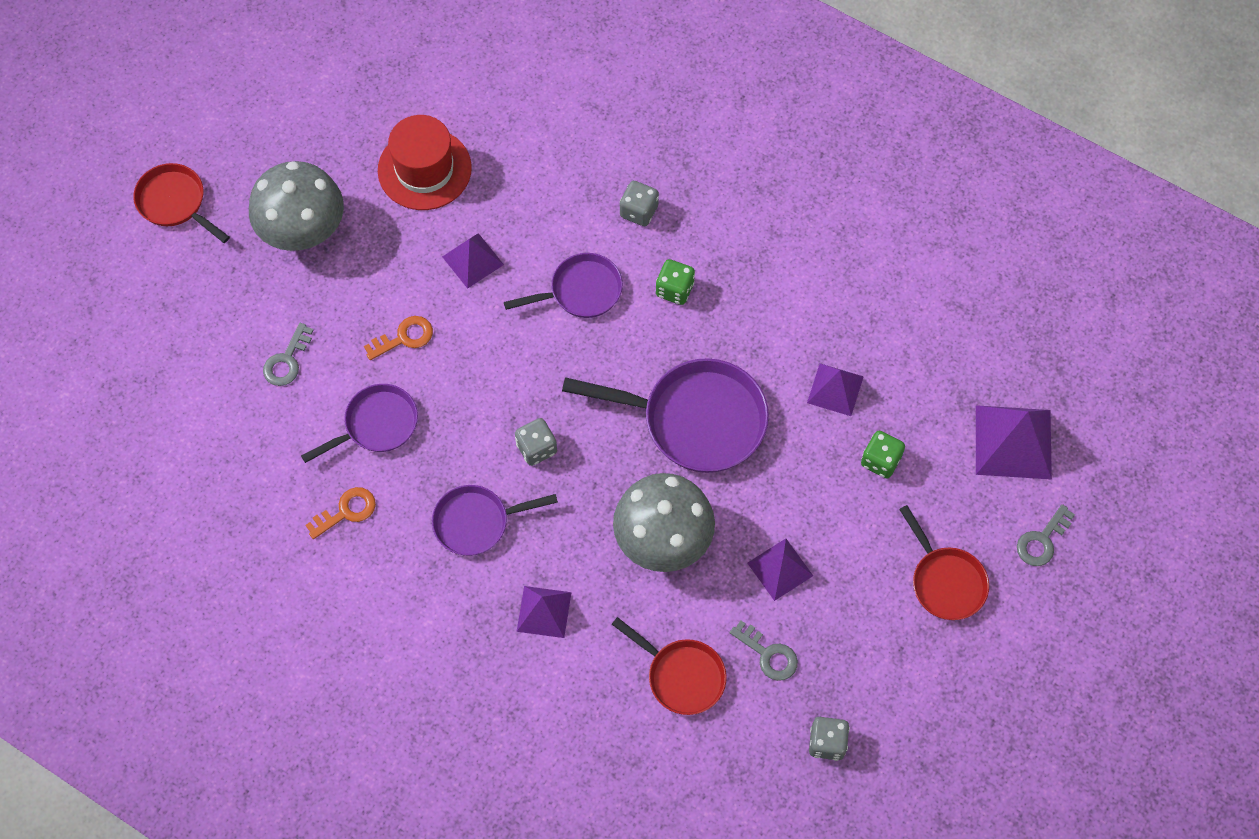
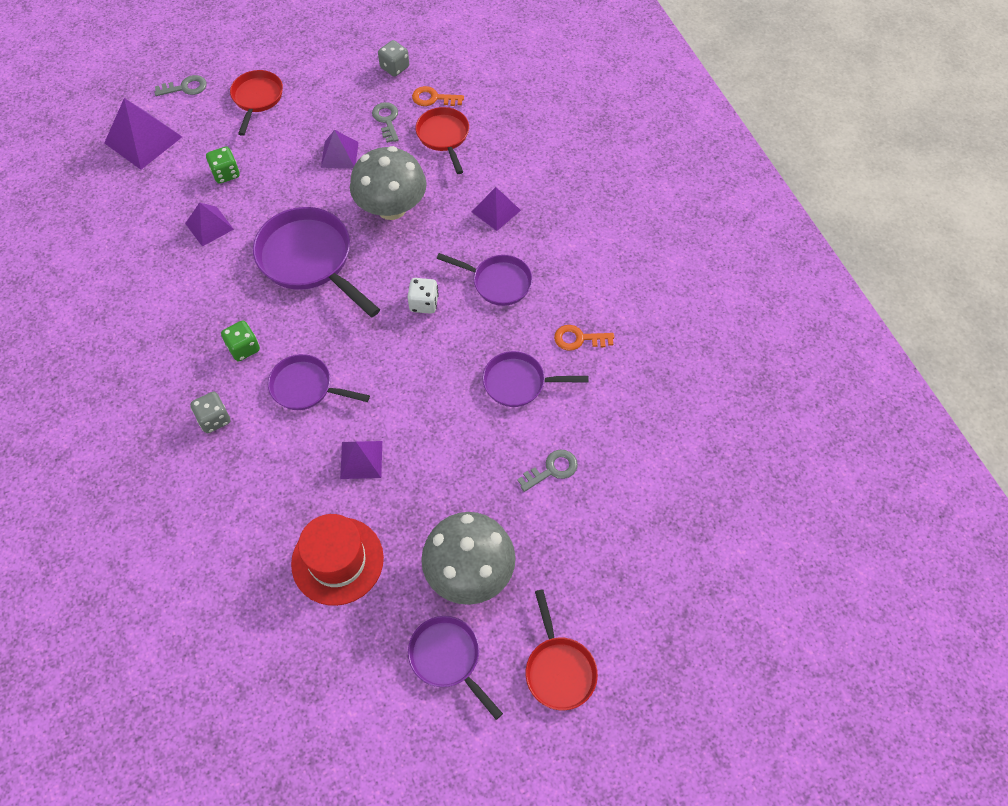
camera: 145 degrees left, 5 degrees down
orange key [364,316,433,360] -> orange key moved to [412,86,464,106]
grey dice [515,418,557,466] -> white dice [408,278,439,314]
none -> purple pan [408,616,503,720]

